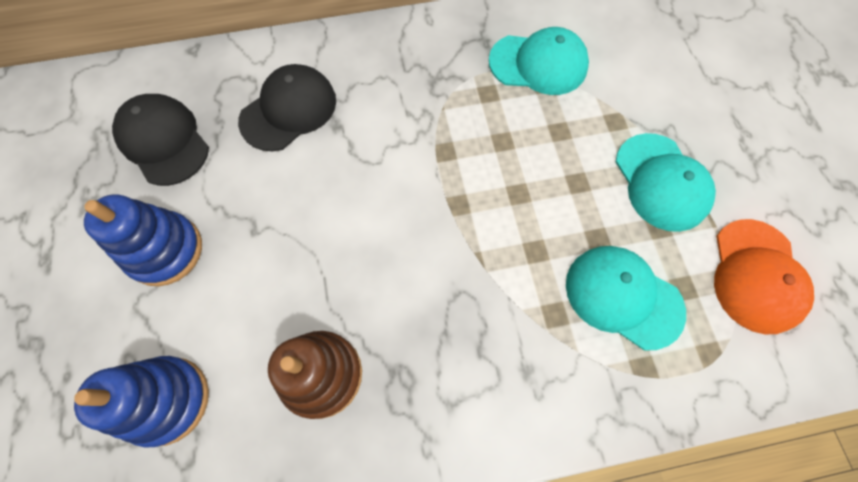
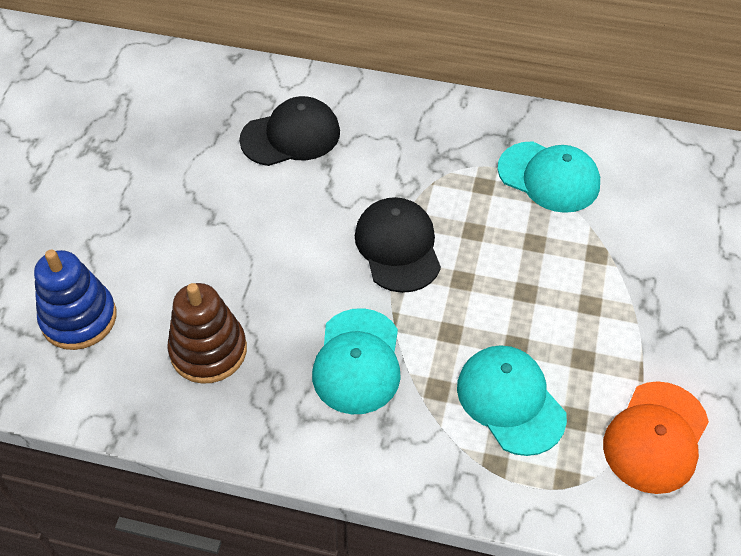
camera: 25 degrees right, 15 degrees down
blue stacking toy [84,194,202,286] -> none
black cap [112,94,209,186] -> black cap moved to [355,197,441,293]
turquoise cap [616,133,716,232] -> turquoise cap moved to [312,308,401,414]

